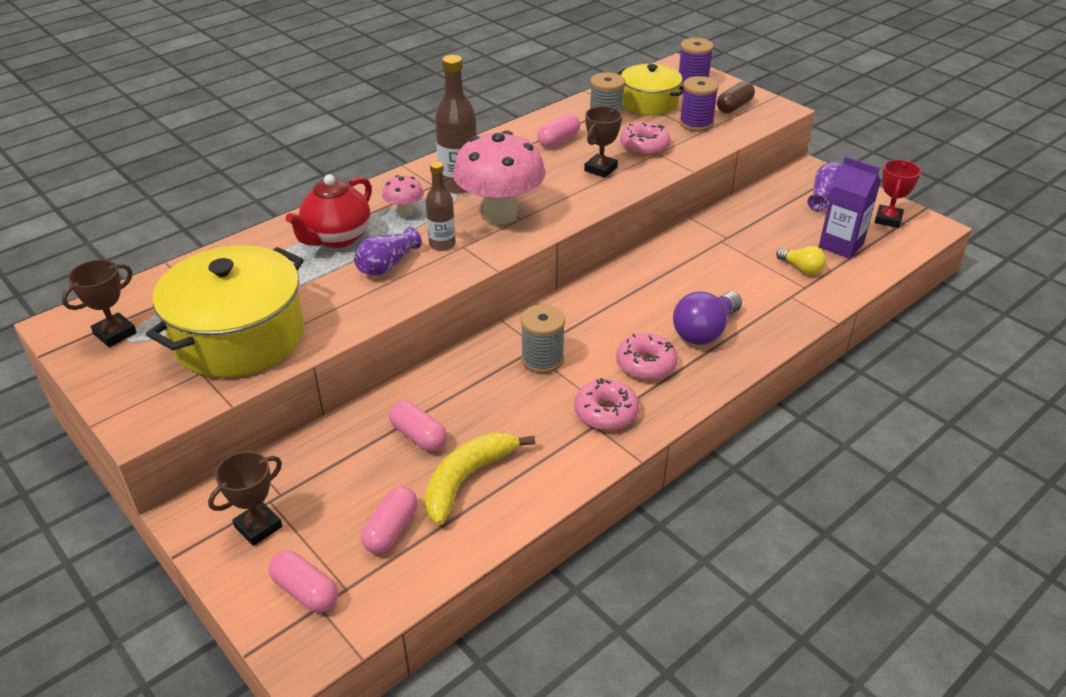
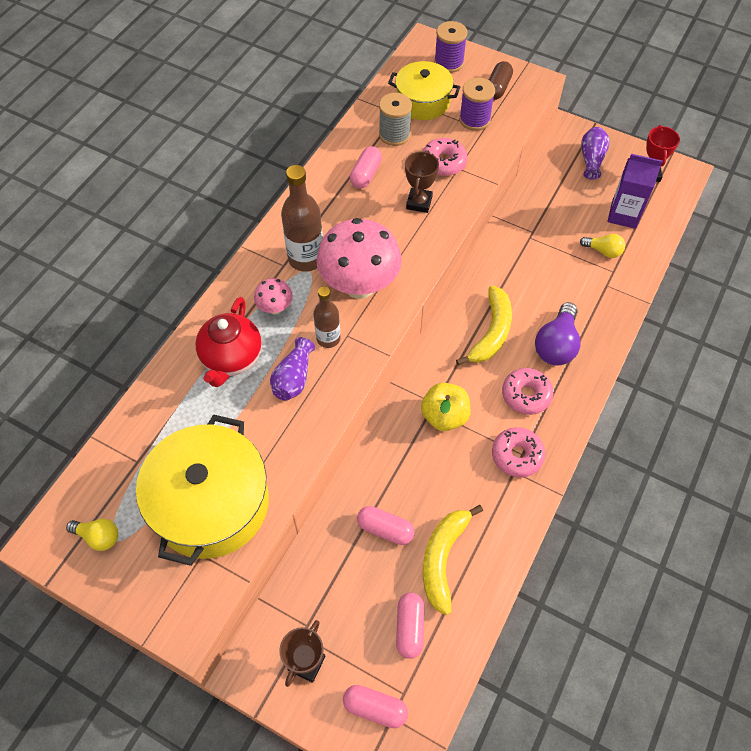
camera: 20 degrees left, 20 degrees up
brown trophy [62,260,137,347] -> yellow light bulb [66,519,118,551]
grey spool [521,304,565,373] -> yellow apple [421,383,471,431]
none -> yellow banana [456,285,512,365]

